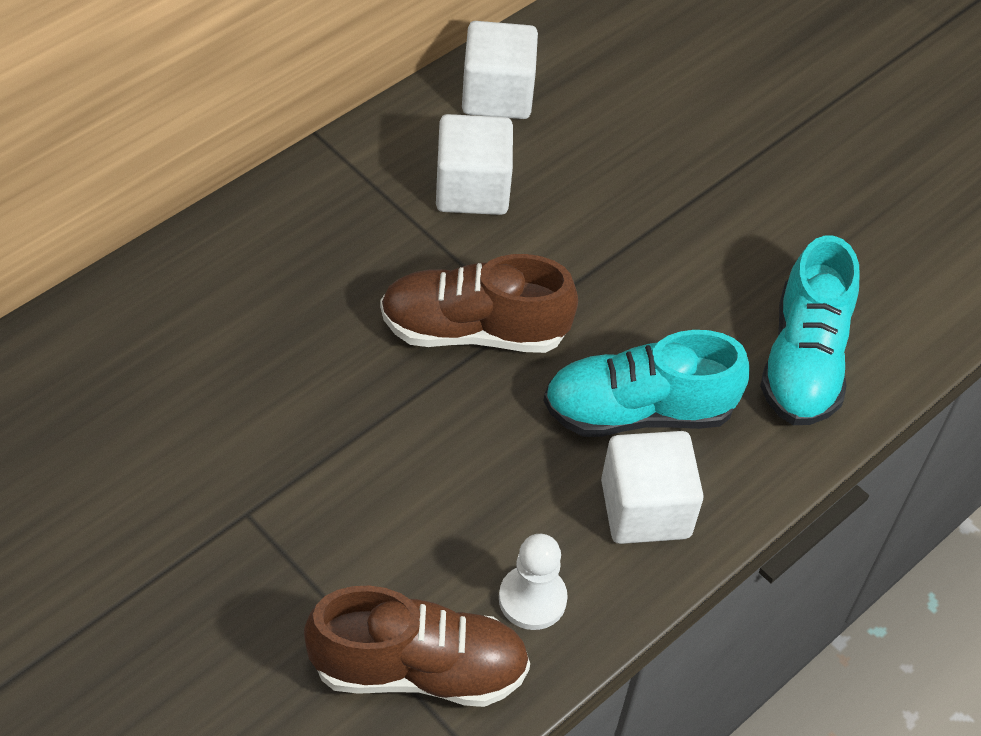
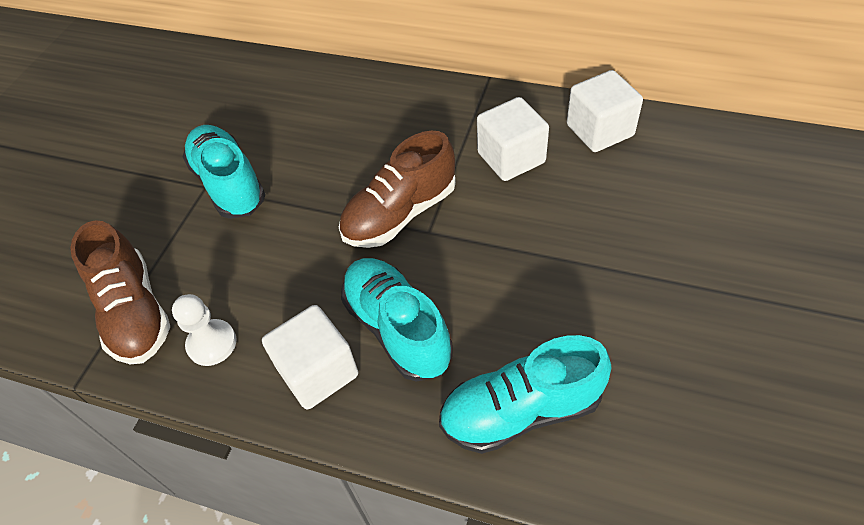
camera: 70 degrees right, 0 degrees up
brown shoe [380,254,578,353] -> brown shoe turned 105 degrees counterclockwise [339,131,456,248]
none -> turquoise shoe [182,125,265,219]

